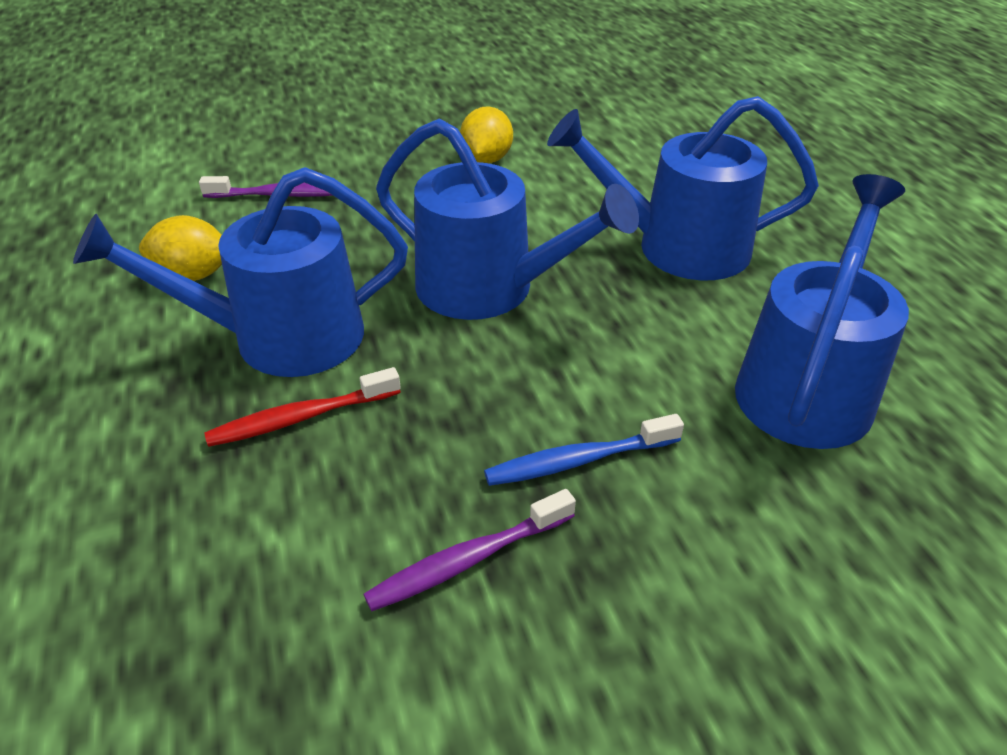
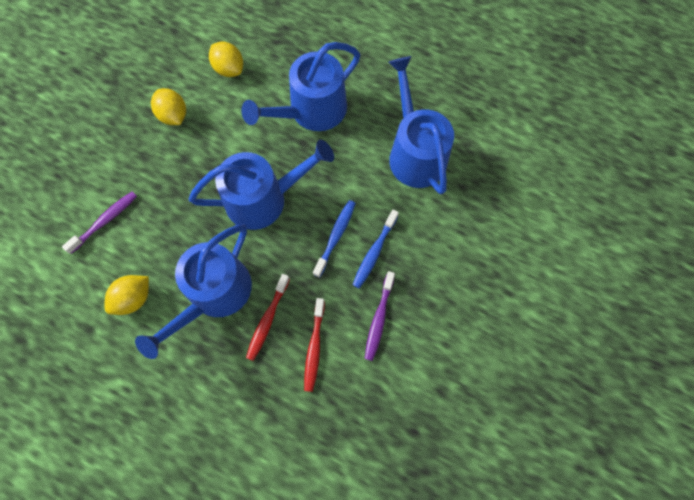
camera: 45 degrees left, 30 degrees up
none -> yellow lemon [209,42,243,77]
none -> red toothbrush [304,298,325,392]
none -> blue toothbrush [313,200,356,277]

